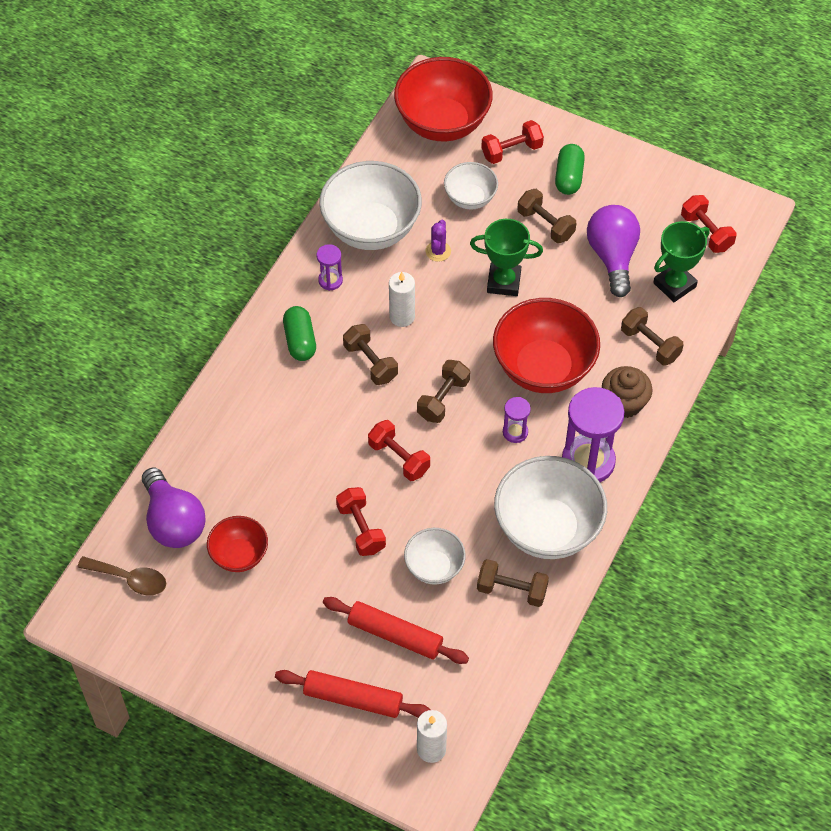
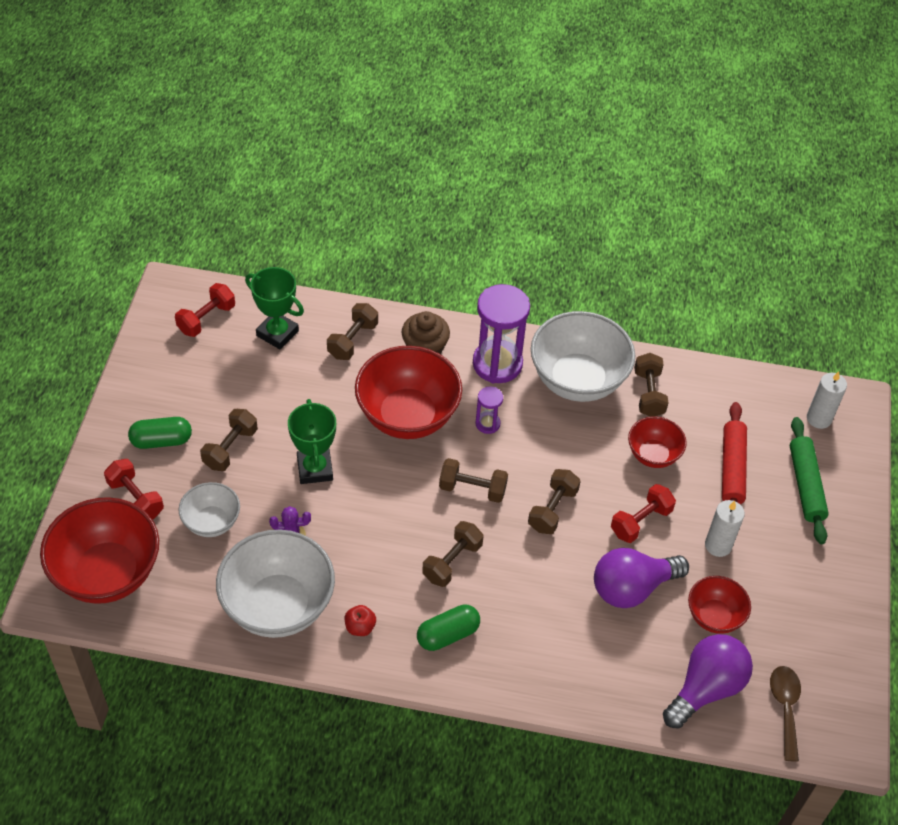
camera: 110 degrees left, 5 degrees down
red rolling pin [275,670,430,718] -> green rolling pin [790,417,829,544]
purple hourglass [317,244,343,291] -> red apple [344,605,376,636]
red dumbbell [368,420,430,481] -> brown dumbbell [528,469,581,534]
white candle [389,272,415,327] -> white candle moved to [705,500,745,557]
white bowl [404,528,466,585] -> red bowl [628,417,687,468]
purple light bulb [587,205,640,297] -> purple light bulb moved to [594,548,689,608]

